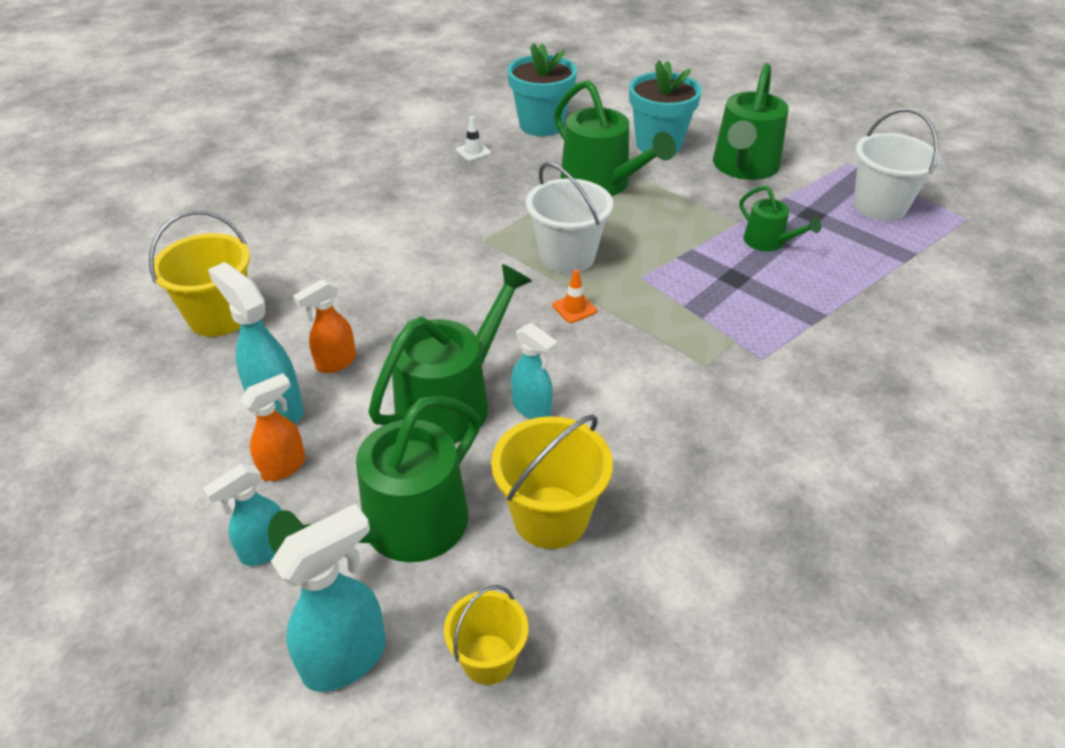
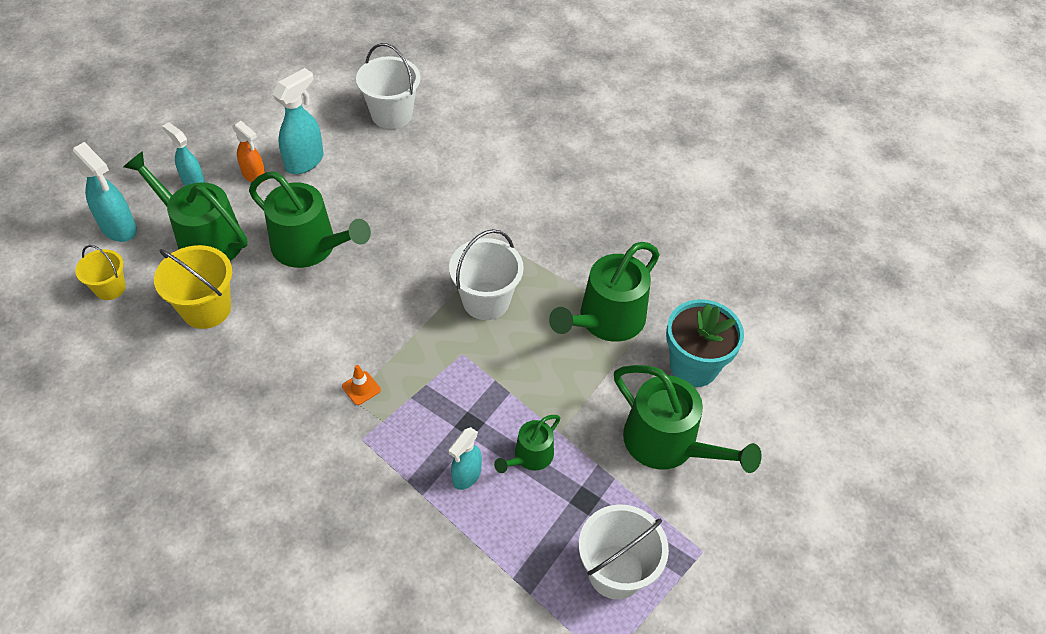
camera: 80 degrees right, 10 degrees up
yellow bucket [149,210,250,337] -> white bucket [356,43,420,129]
orange spray bottle [293,279,356,373] -> none
white traffic cone [456,116,491,161] -> none
turquoise flower pot [507,43,577,136] -> none
turquoise spray bottle [511,323,558,419] -> turquoise spray bottle moved to [448,427,482,490]
orange traffic cone [552,269,597,323] -> orange traffic cone moved to [342,365,381,405]
green watering can [713,63,789,180] -> green watering can turned 150 degrees counterclockwise [614,365,762,473]

